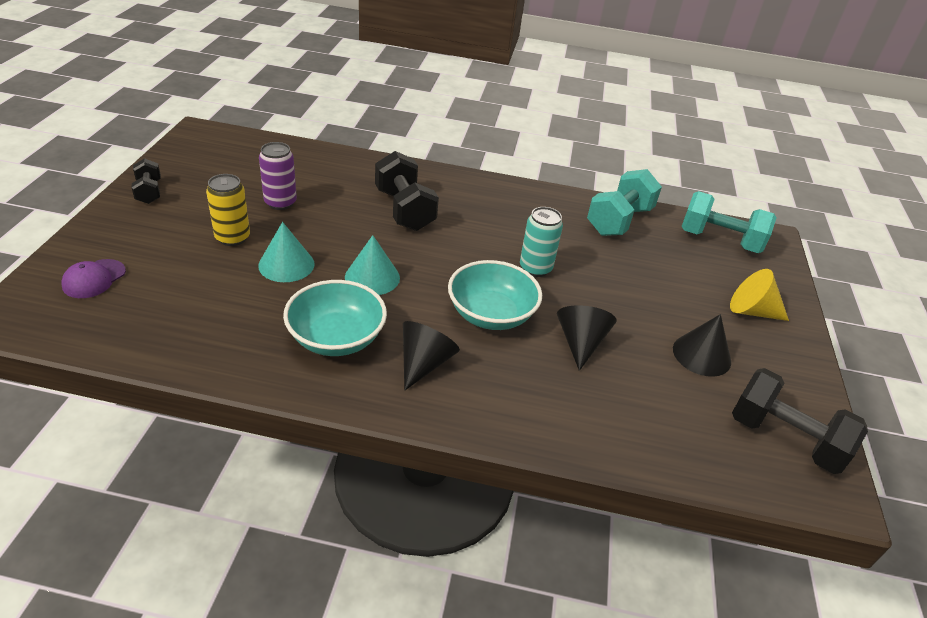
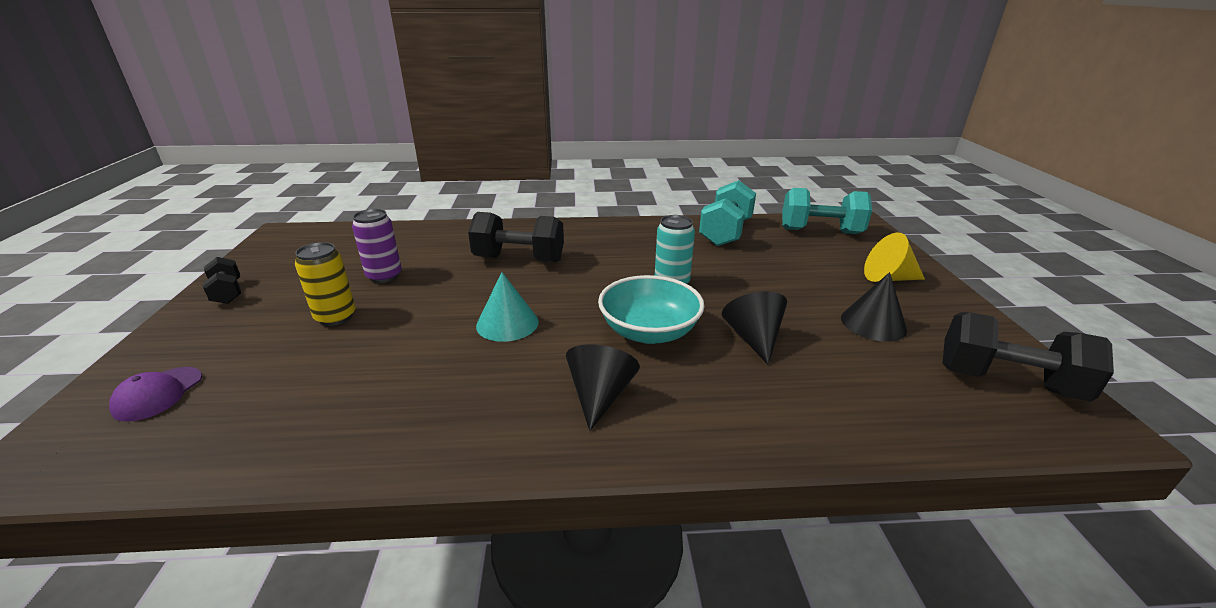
camera: 10 degrees left, 10 degrees down
turquoise cone [258,222,315,282] -> none
turquoise bowl [283,280,387,356] -> none
black dumbbell [375,151,439,231] -> black dumbbell turned 45 degrees counterclockwise [468,212,564,263]

